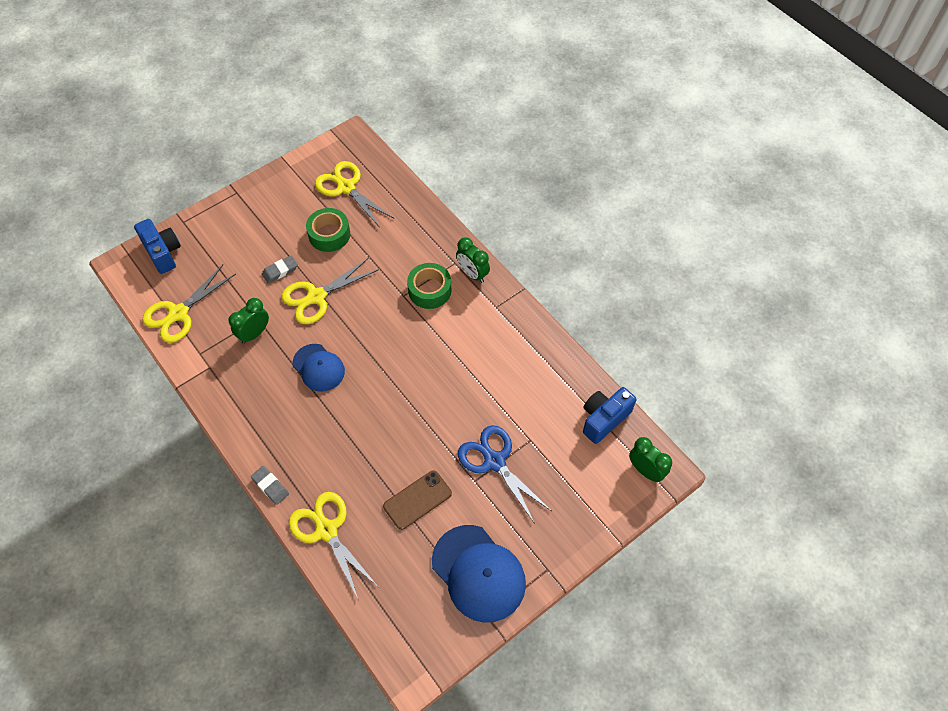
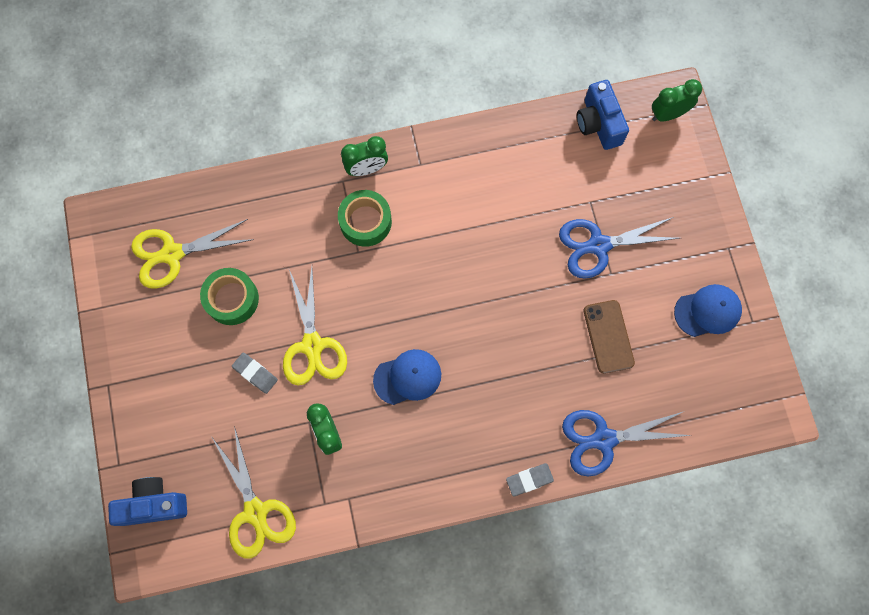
camera: 65 degrees left, 15 degrees up
grey eraser [262,256,298,284] -> grey eraser turned 45 degrees counterclockwise [232,353,278,394]
yellow scissors [289,492,377,598] -> blue scissors [562,410,691,477]
blue cap [432,525,526,623] -> blue cap [674,284,742,337], size x0.63

